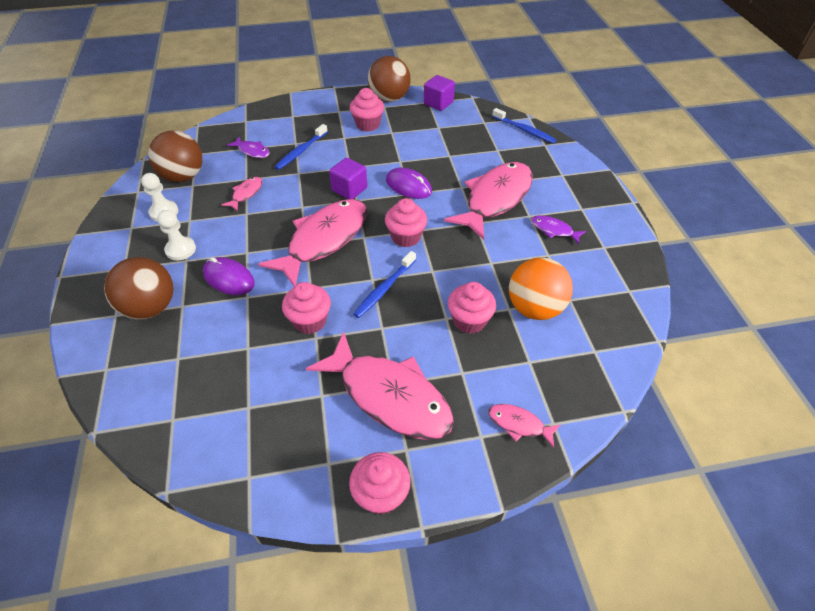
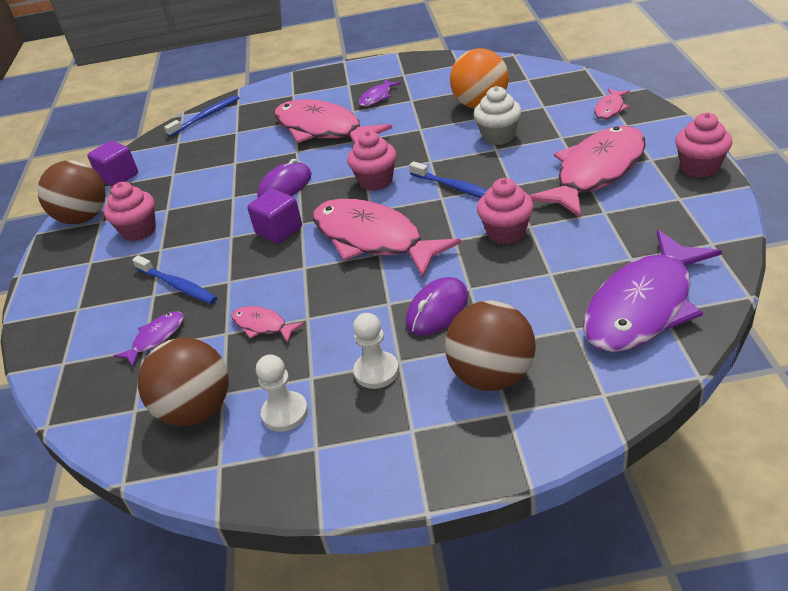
camera: 80 degrees left, 10 degrees down
pink cupcake [448,282,496,334] -> white cupcake [474,86,522,145]
none -> purple fish [583,230,722,352]

